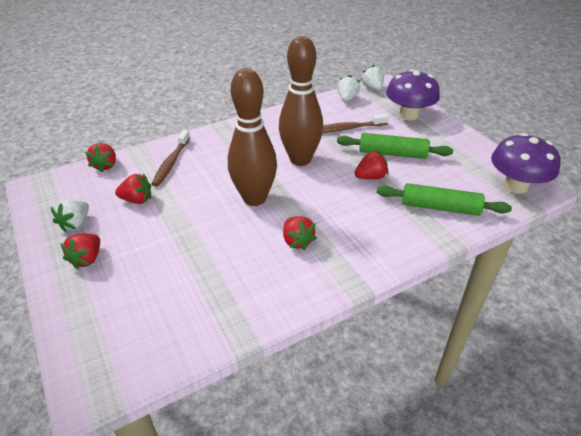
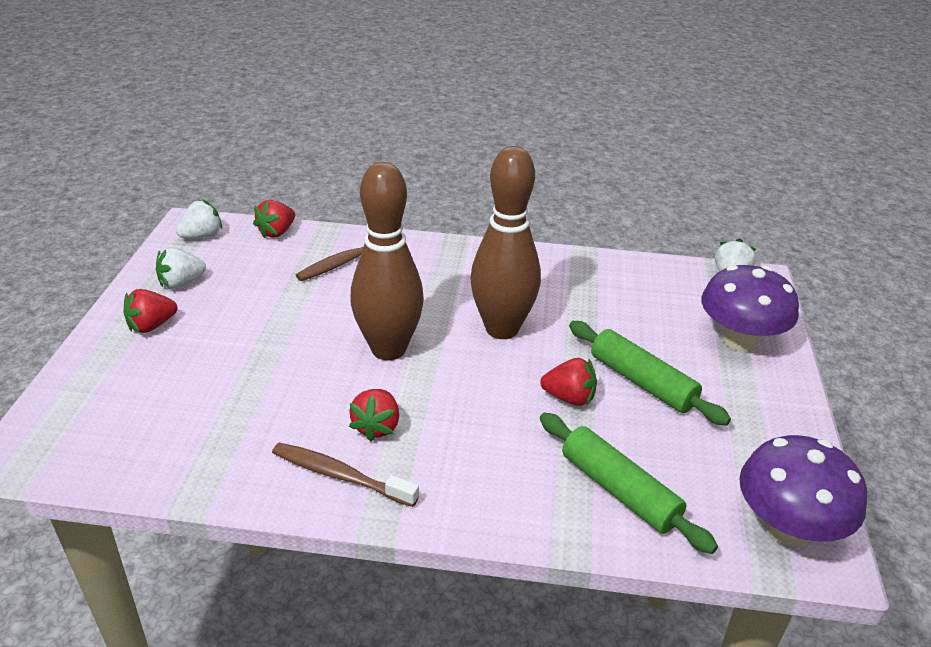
camera: 35 degrees right, 5 degrees down
red strawberry [115,173,151,204] -> none
brown toothbrush [323,114,389,133] -> brown toothbrush moved to [272,443,419,507]
white strawberry [337,75,360,102] -> white strawberry moved to [176,200,222,238]

